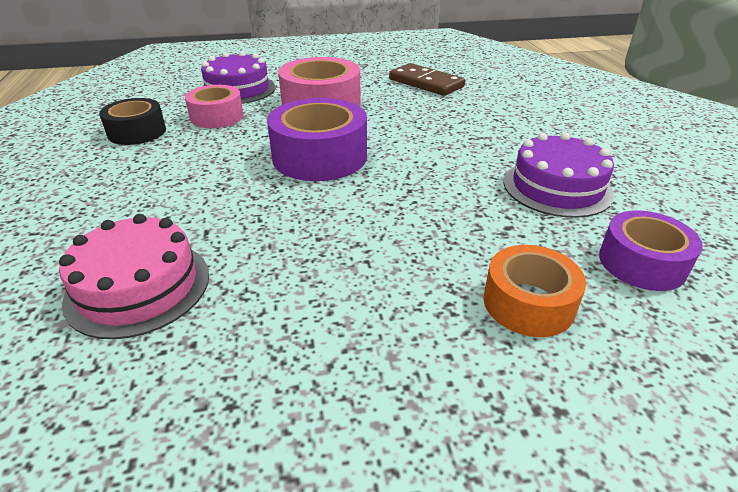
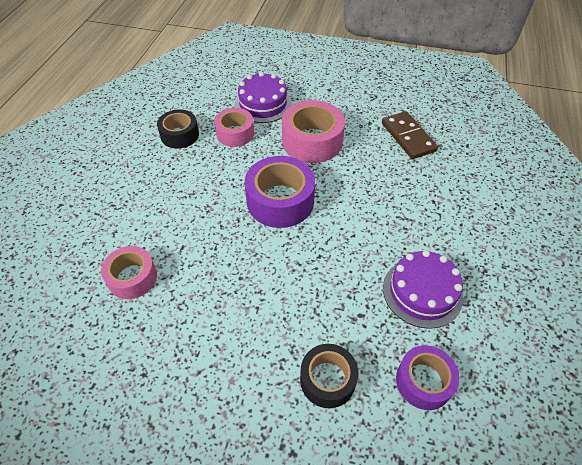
camera: 25 degrees right, 15 degrees up
pink cake [59,214,209,339] -> pink tape [101,246,157,299]
orange tape [484,245,586,337] -> black tape [300,344,358,408]

